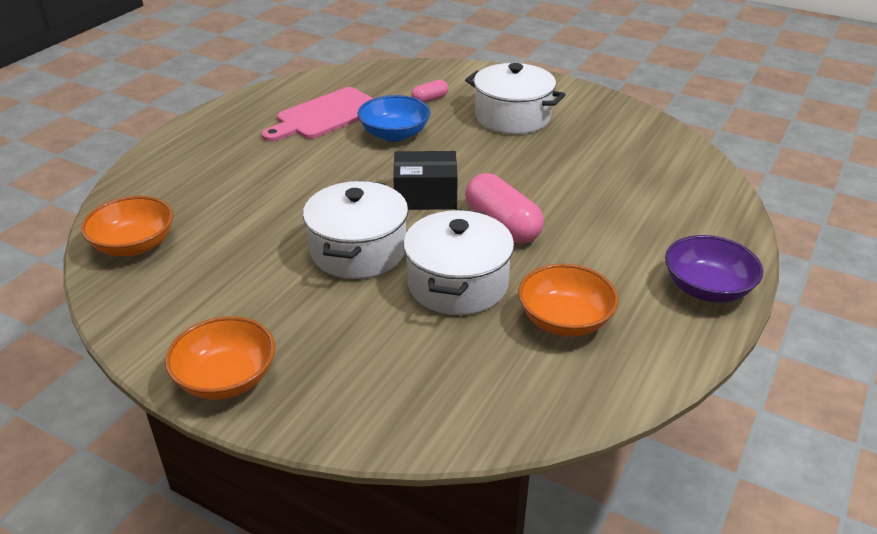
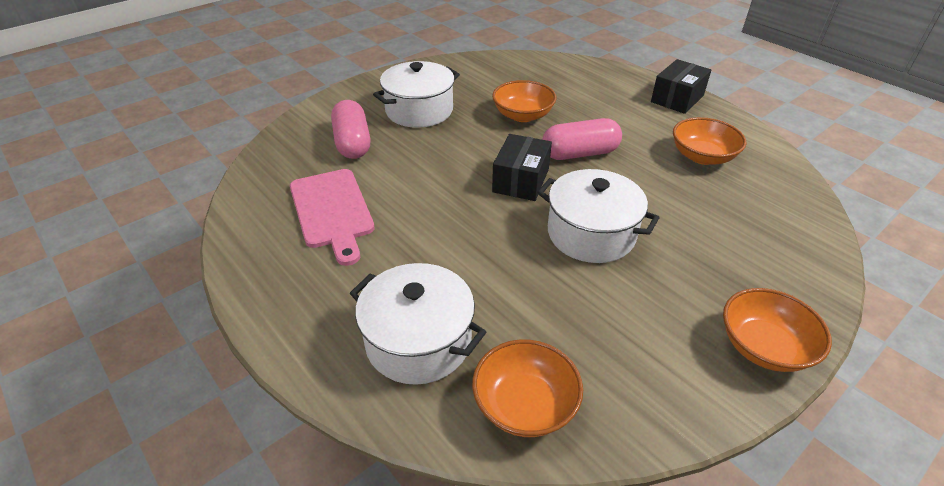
camera: 70 degrees left, 5 degrees up
blue bowl [358,95,430,142] -> none
white pot [403,209,514,315] -> white pot moved to [350,263,486,385]
pink capsule [411,80,449,103] -> pink capsule [331,100,371,159], size x1.94
purple bowl [665,235,763,302] -> black box [651,59,711,114]
none -> orange bowl [492,80,556,122]

